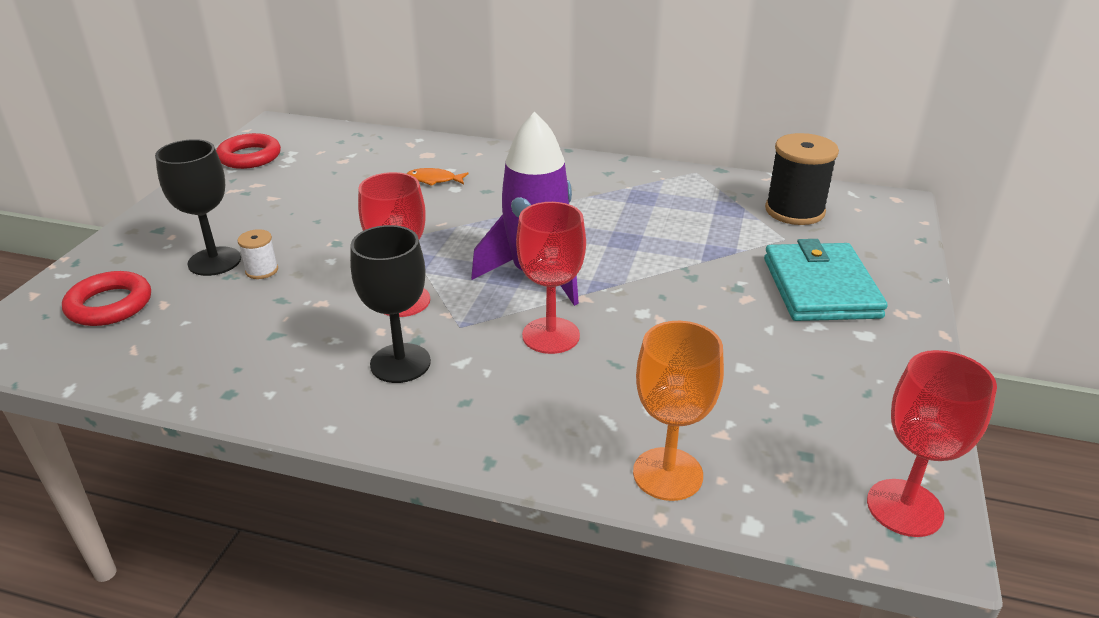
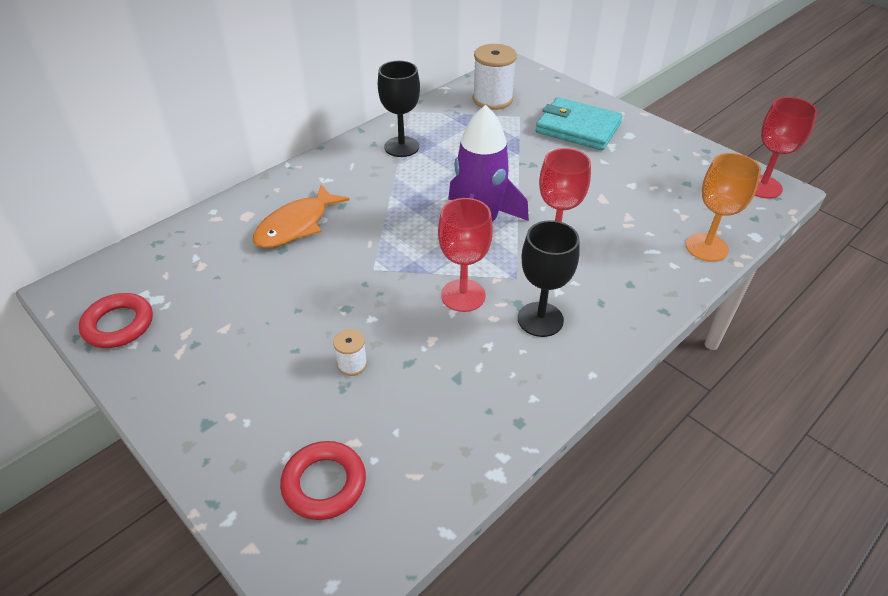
camera: 60 degrees left, 10 degrees up
black goblet [155,139,241,276] -> black goblet moved to [378,61,420,157]
orange fish [407,168,469,186] -> orange fish [253,184,350,248], size x1.94
black spool [765,133,839,225] -> white spool [473,44,517,110]

